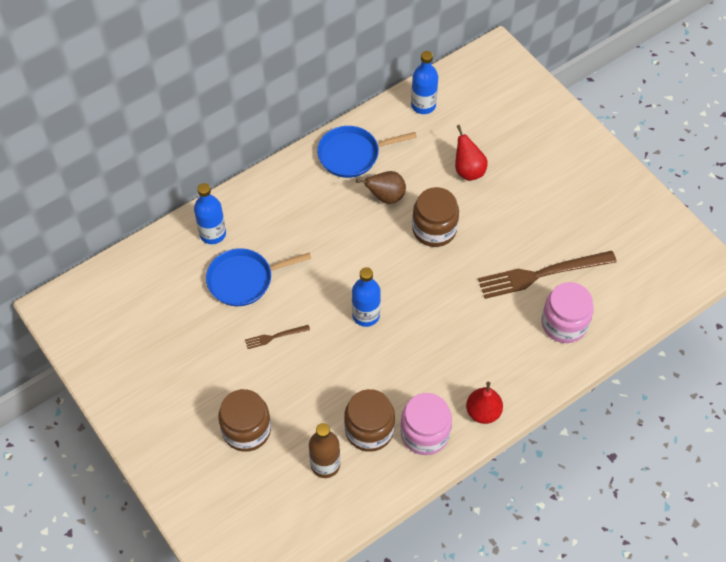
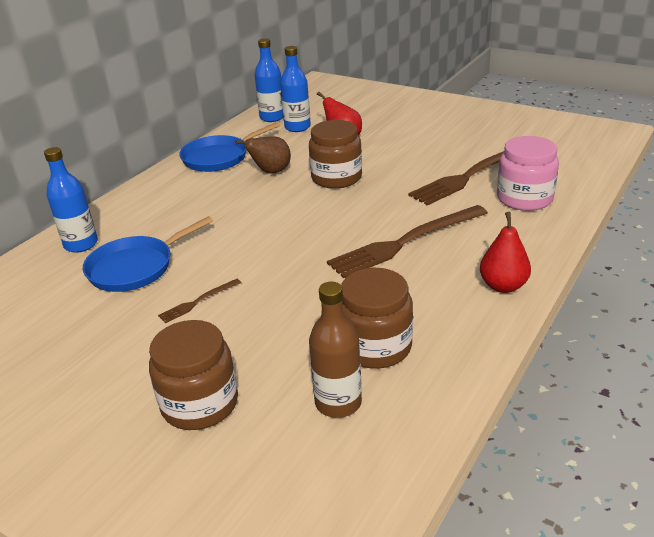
camera: 20 degrees left, 25 degrees down
blue bottle [352,267,381,327] -> blue bottle moved to [280,46,311,132]
pink jar [400,393,452,455] -> none
none -> brown fork [327,205,488,278]

